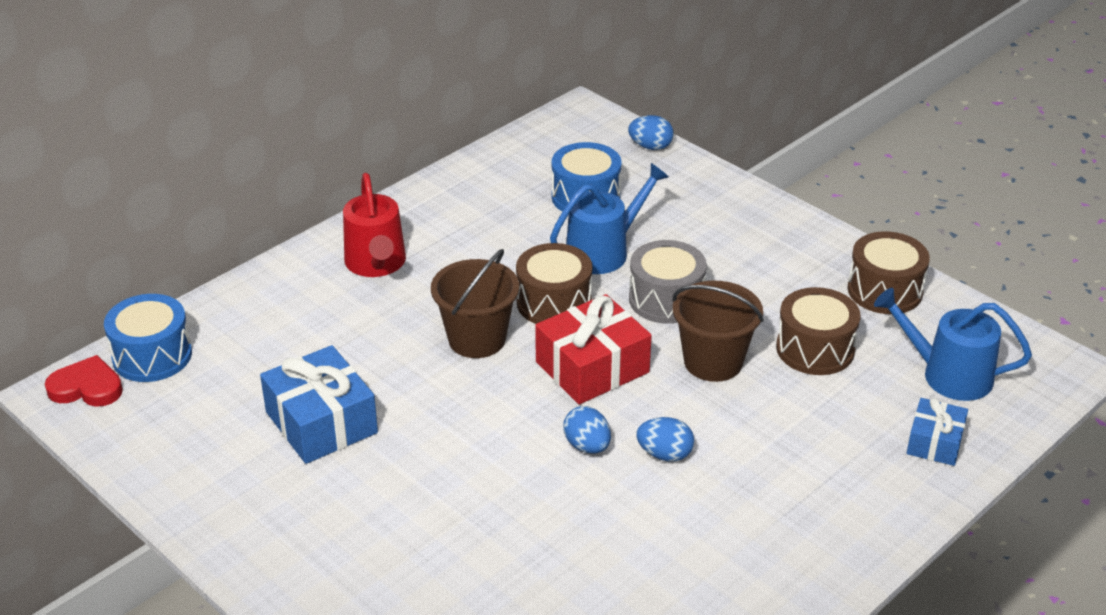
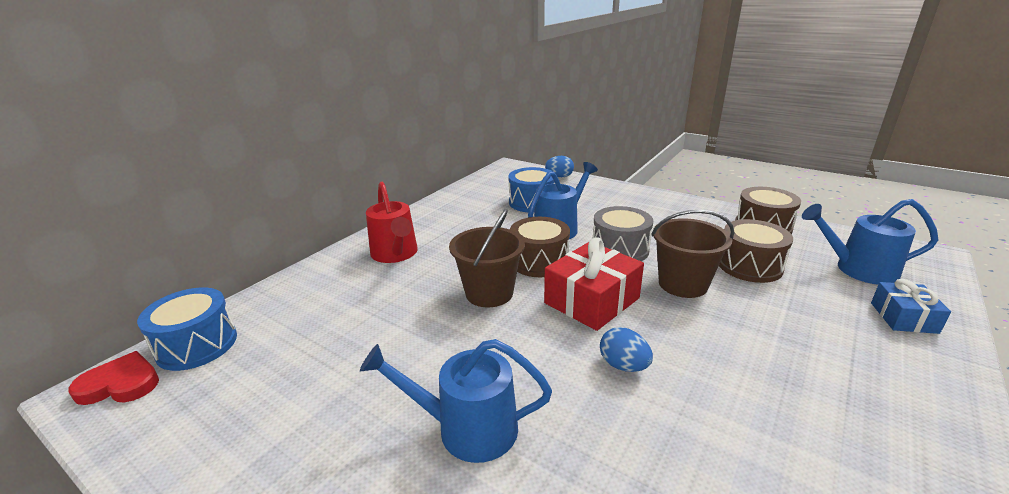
camera: 10 degrees left, 10 degrees down
blue gift [260,345,378,464] -> none
blue egg [636,417,694,461] -> none
none -> blue watering can [360,339,552,463]

